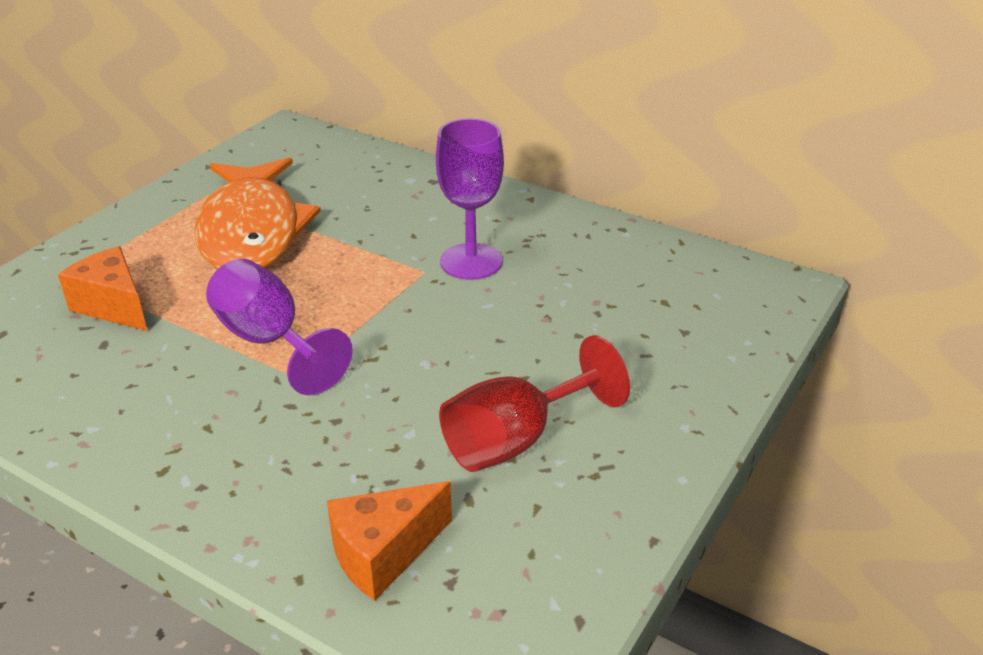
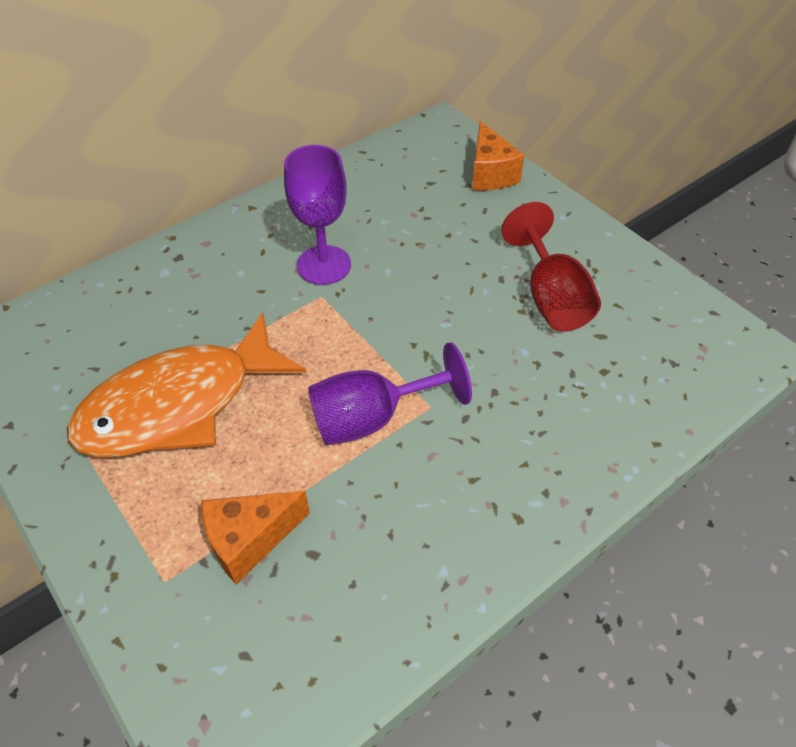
camera: 70 degrees left, 15 degrees up
orange fish [195,157,321,269] -> orange fish turned 135 degrees clockwise [67,312,306,458]
orange cheese [327,481,452,601] -> orange cheese moved to [472,121,525,190]

